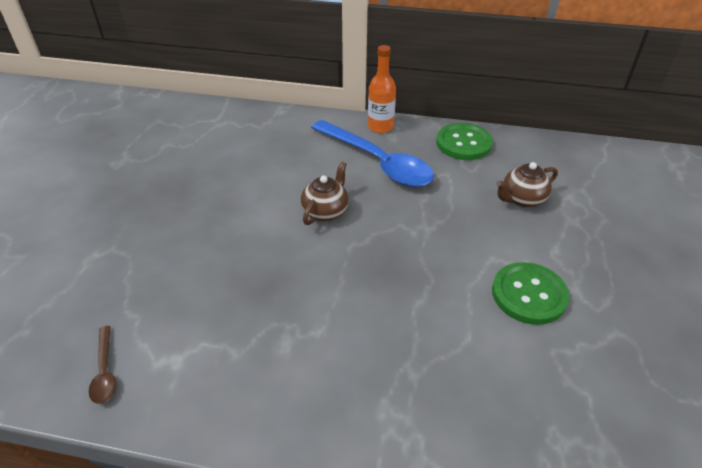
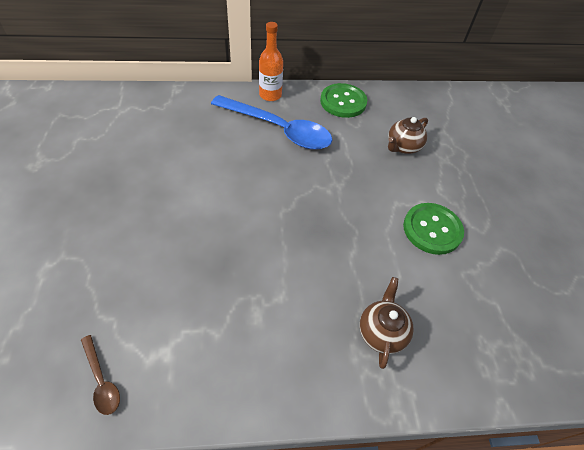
camera: 20 degrees left, 10 degrees up
brown teapot [301,161,349,225] -> brown teapot moved to [360,277,414,369]

